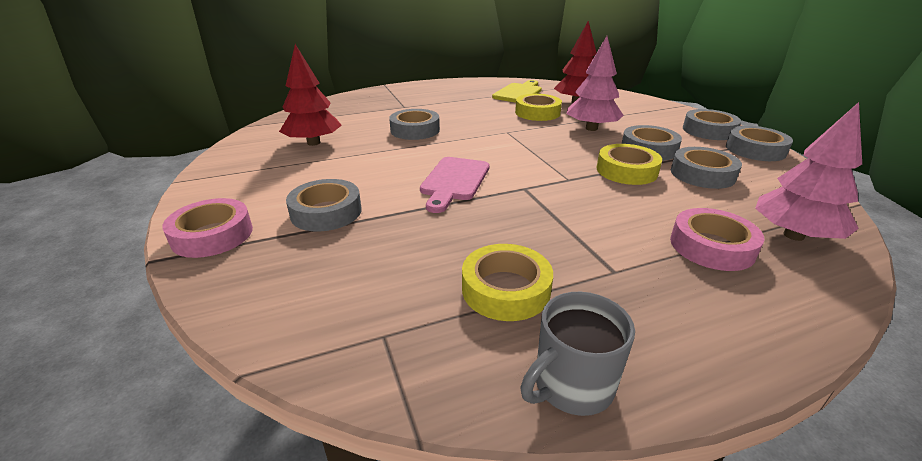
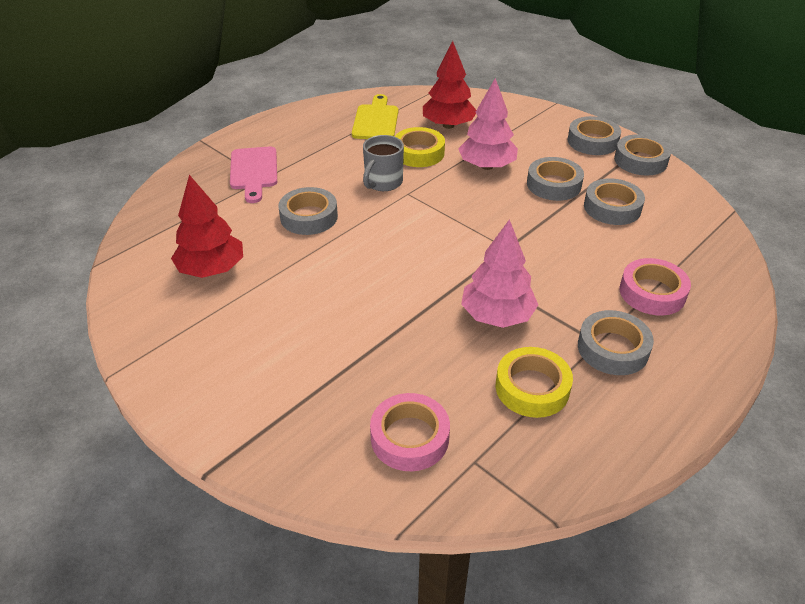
camera: 25 degrees left, 10 degrees up
pink tape [162,198,253,258] -> pink tape moved to [370,393,450,471]
grey tape [286,179,361,231] -> grey tape moved to [578,310,654,375]
pink cutting board [420,157,490,213] -> pink cutting board moved to [230,147,277,203]
grey mug [520,292,635,416] -> grey mug moved to [363,135,404,191]
yellow tape [596,144,662,185] -> none
pink tree [755,102,862,241] -> pink tree moved to [461,219,538,328]

